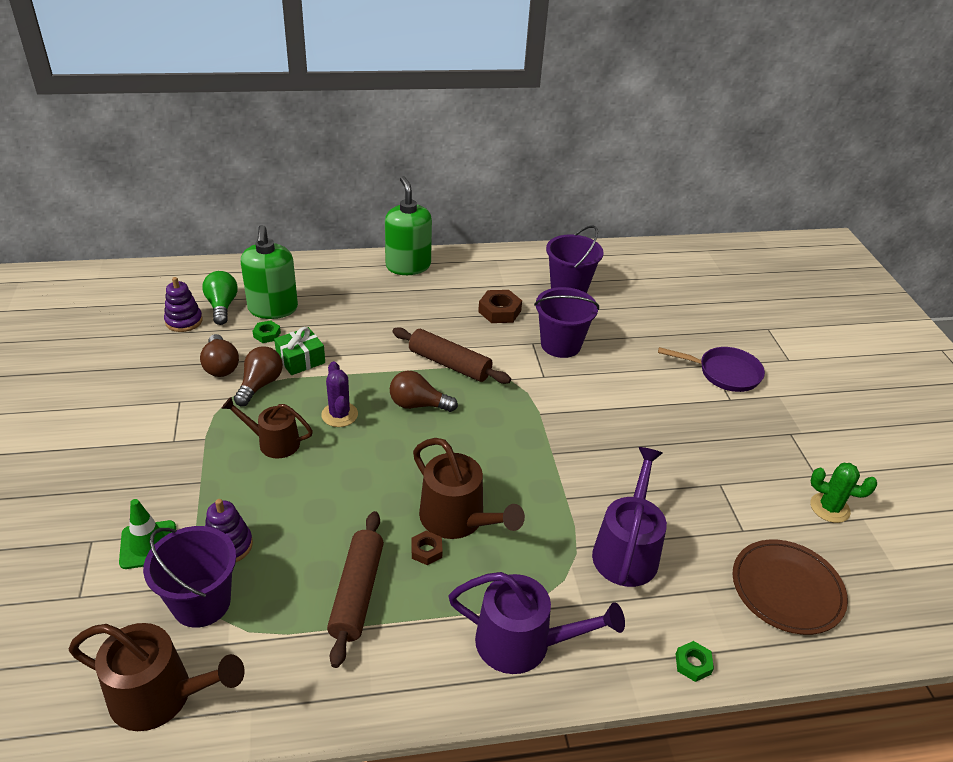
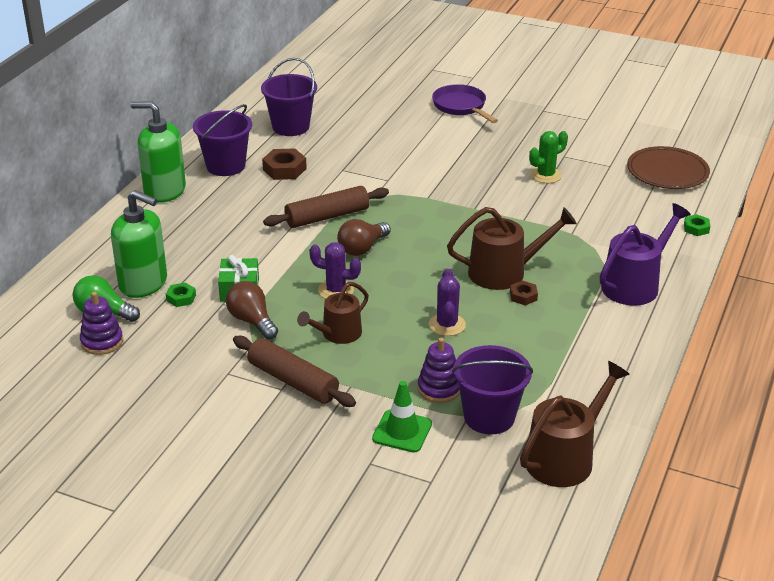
camera: 55 degrees left, 5 degrees down
brown light bulb [200,334,239,377] -> none
brown rolling pin [327,511,384,668] -> brown rolling pin moved to [233,336,356,407]
purple bucket [534,287,599,358] -> purple bucket moved to [193,104,252,176]
purple watering can [592,447,667,587] -> none
purple pan [658,347,765,392] -> purple pan turned 75 degrees counterclockwise [432,84,498,123]
green cactus [810,463,877,523] -> green cactus moved to [529,131,568,183]
none -> purple cactus [429,269,466,336]

